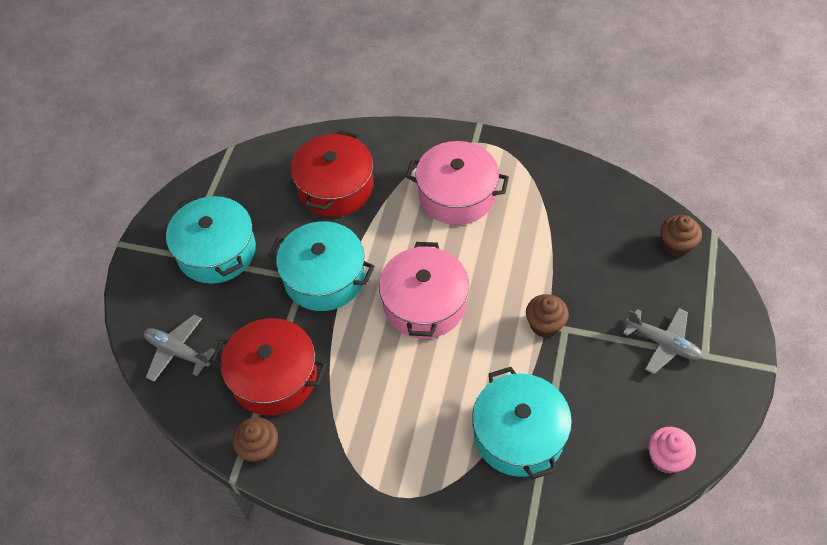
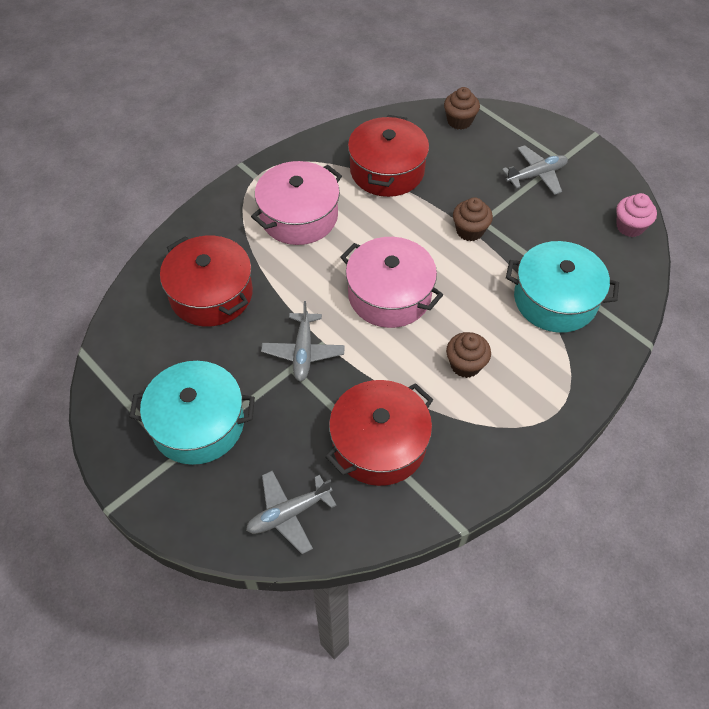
camera: 60 degrees left, 0 degrees up
brown cupcake [232,417,278,463] -> brown cupcake moved to [446,332,491,378]
turquoise pot [268,221,375,311] -> grey plane [261,301,345,381]
none -> red pot [348,115,429,197]

